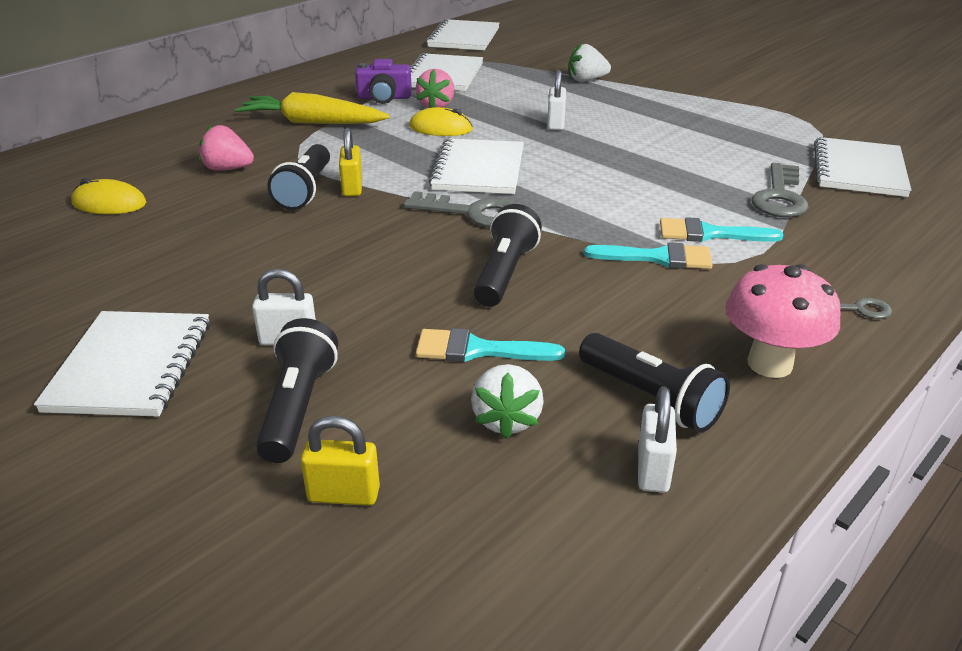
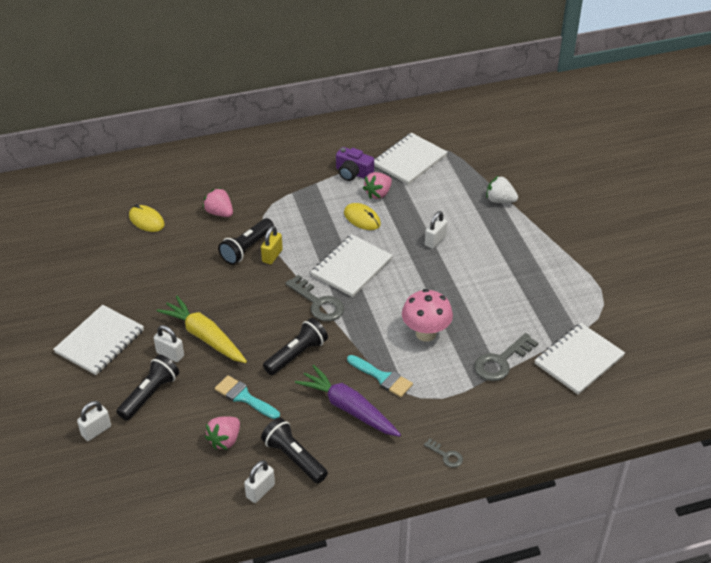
camera: 30 degrees right, 10 degrees up
yellow carrot [235,92,390,124] -> yellow carrot moved to [157,296,247,363]
yellow padlock [301,415,380,506] -> none
white notebook [426,19,500,50] -> none
white strawberry [471,364,544,439] -> pink strawberry [205,416,240,450]
black flashlight [579,333,730,433] -> black flashlight turned 150 degrees clockwise [261,417,328,483]
turquoise brush [660,217,783,242] -> none
pink mushroom [725,264,841,378] -> pink mushroom moved to [402,289,453,342]
none -> white padlock [77,401,111,441]
none -> purple carrot [295,365,401,437]

